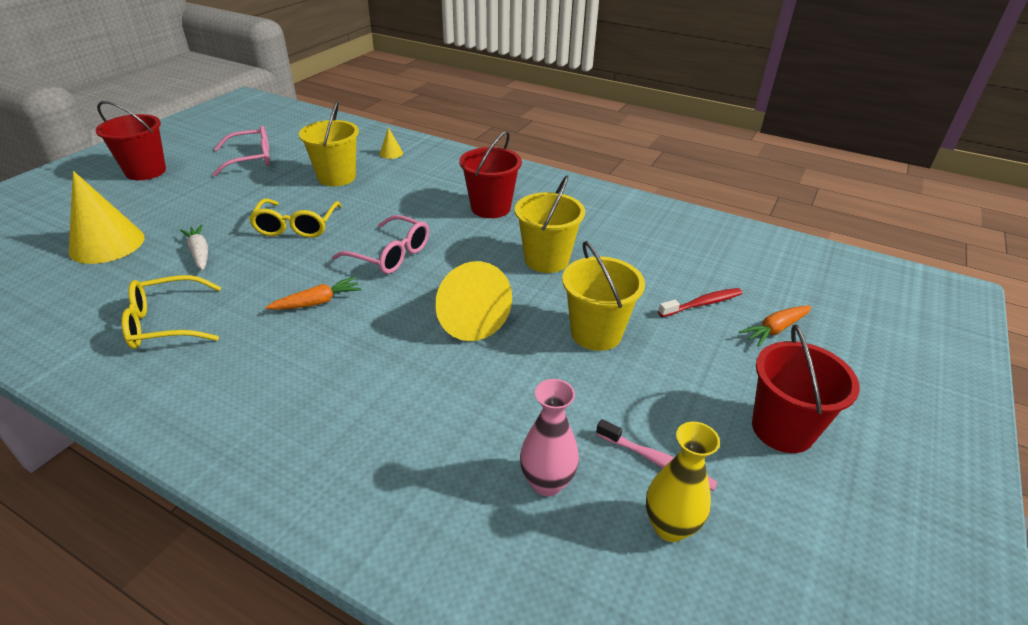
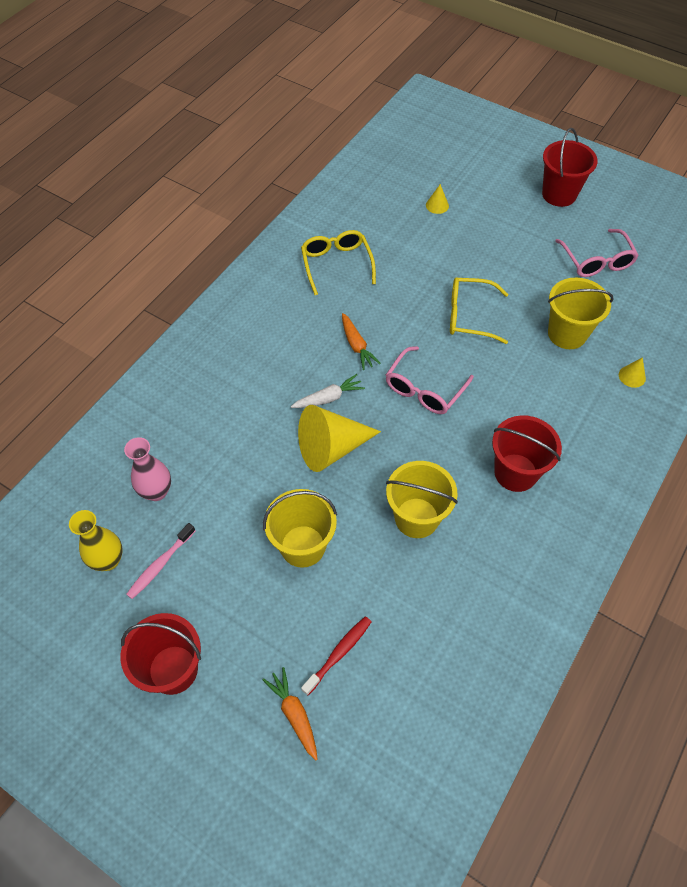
camera: 95 degrees right, 20 degrees up
yellow cone [69,171,145,264] -> yellow cone [426,184,449,214], size x0.43
white carrot [180,225,208,270] -> white carrot moved to [291,374,365,408]
red toothbrush [658,288,742,317] -> red toothbrush turned 120 degrees counterclockwise [301,616,371,695]

